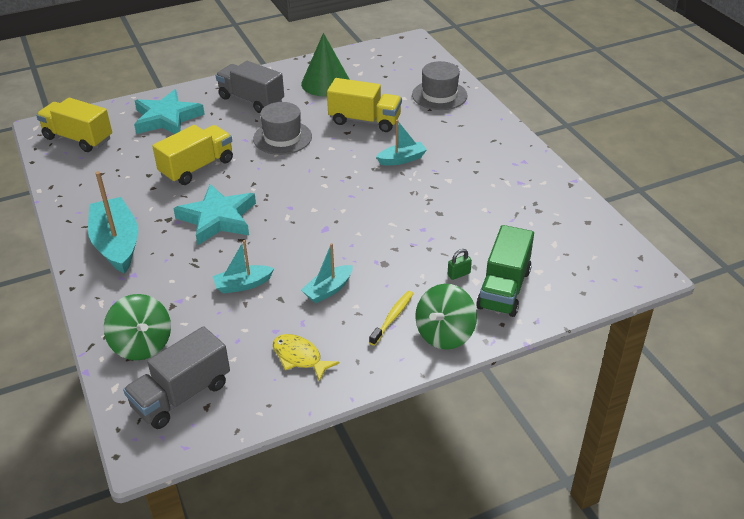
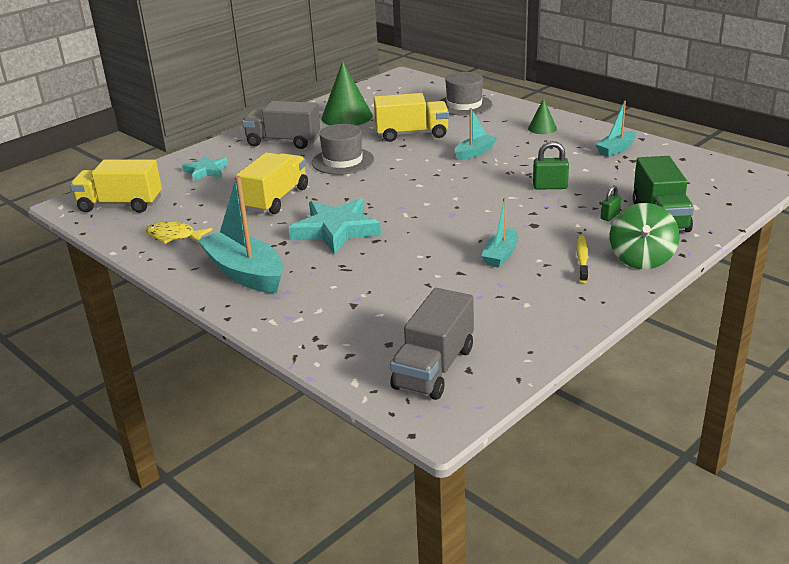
camera: 20 degrees left, 10 degrees down
green spinning top [104,294,171,360] -> none
turquoise star [134,89,205,134] -> turquoise star [182,155,228,181], size x0.58
turquoise boat [213,240,274,294] -> turquoise boat moved to [595,101,637,157]
yellow fish [273,334,340,382] -> yellow fish moved to [146,221,212,244]
none -> green cone [528,98,557,134]
none -> green padlock [533,141,569,190]

